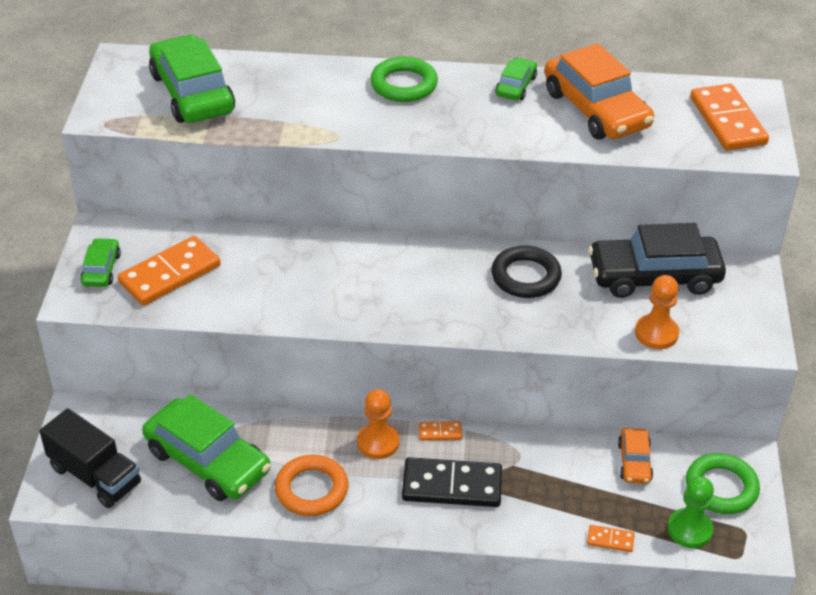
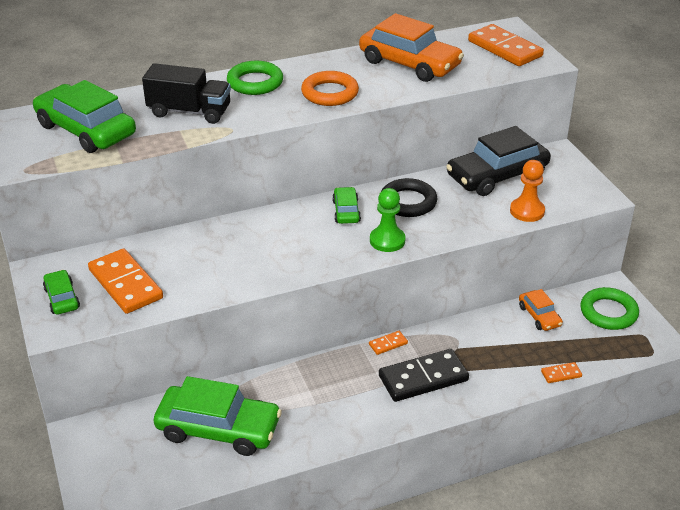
camera: 25 degrees left, 5 degrees down
black truck [40,408,141,508] -> black truck moved to [142,63,231,124]
orange domino [118,236,221,306] -> orange domino turned 60 degrees counterclockwise [88,249,163,314]
orange ring [275,455,348,516] -> orange ring moved to [301,71,359,106]
orange pawn [357,389,399,459] -> none
green car [495,57,537,100] -> green car moved to [332,187,361,224]
green pawn [668,476,714,548] -> green pawn moved to [370,188,406,252]

